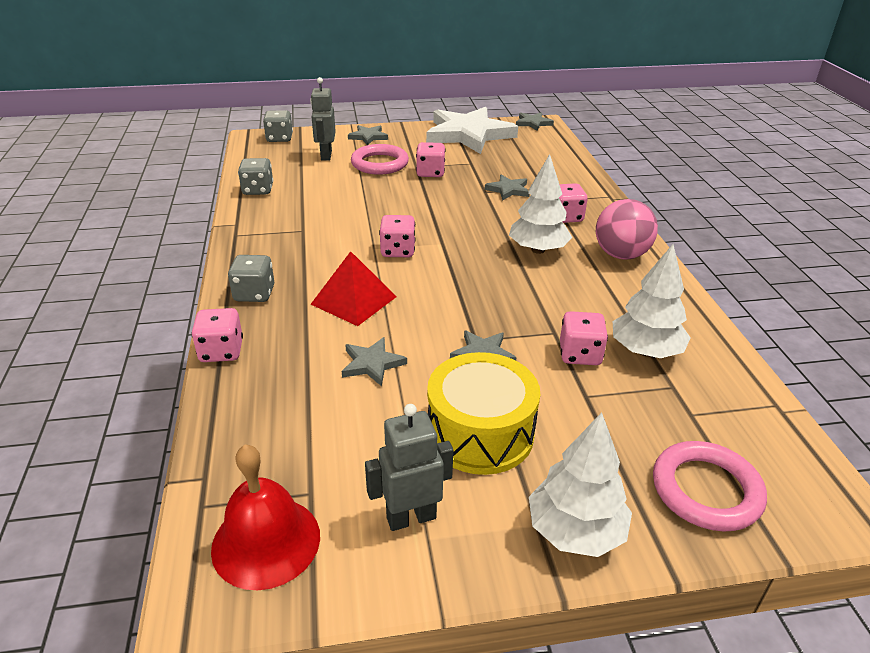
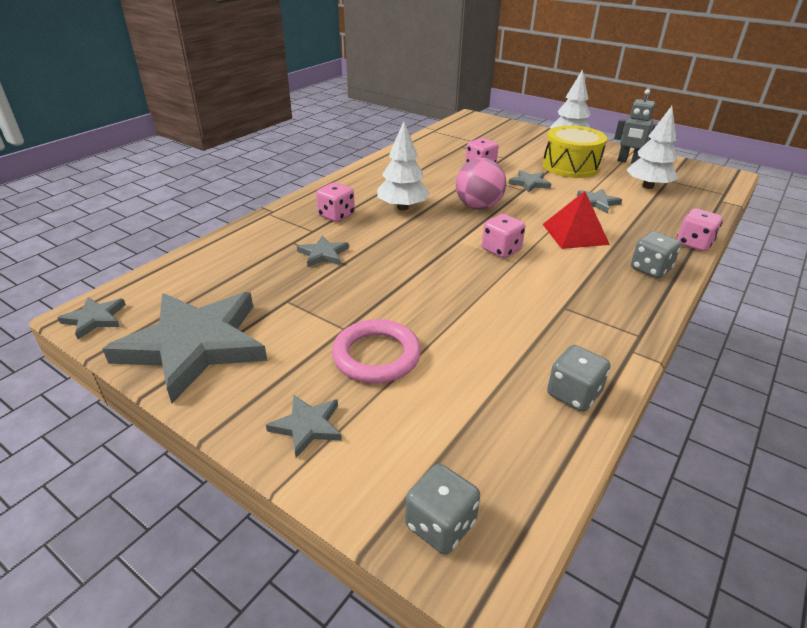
camera: 135 degrees left, 0 degrees up
red bell [211,444,320,590] -> none
grey robot [310,77,336,161] -> none
pink dice [416,142,446,177] -> none
white star [426,107,518,154] -> grey star [102,292,267,403]
pink ball [596,199,658,260] -> pink ball moved to [456,158,506,210]
white tree [613,244,691,358] -> white tree moved to [626,106,678,189]
pink ring [653,441,767,531] -> none

